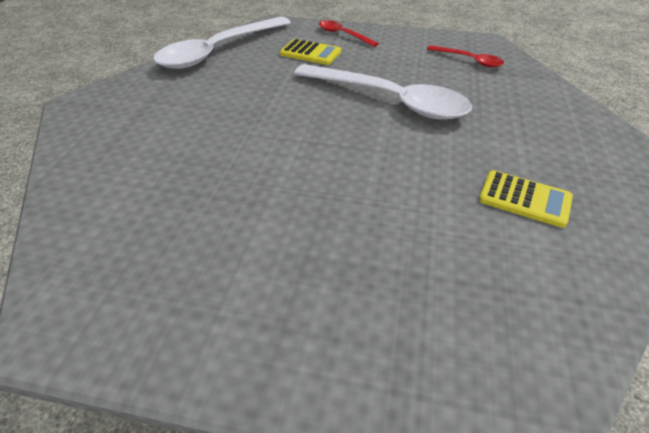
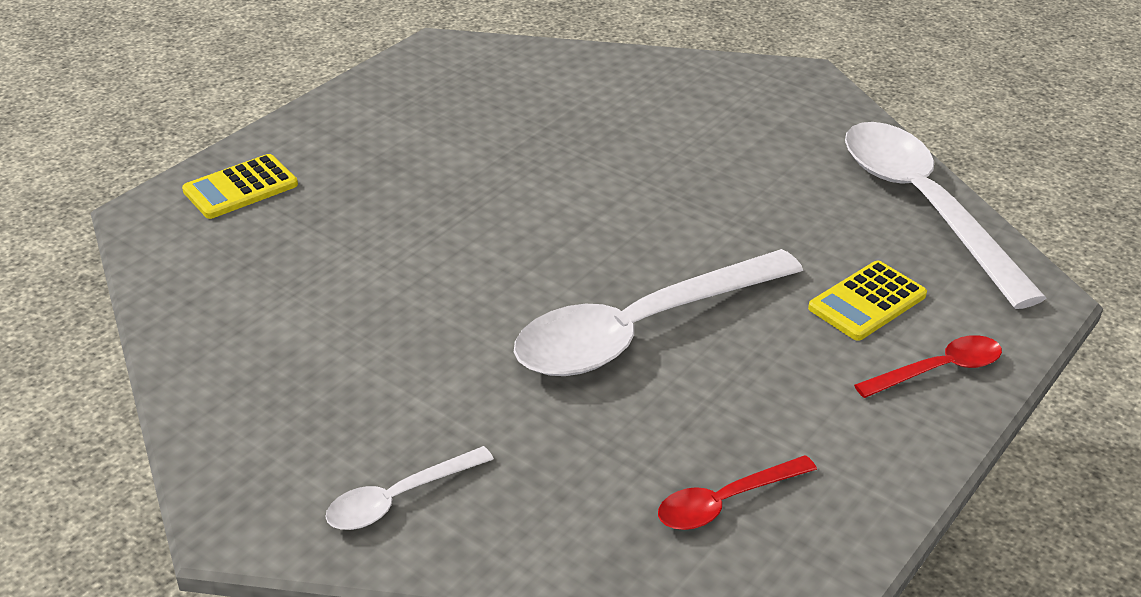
camera: 115 degrees right, 5 degrees down
yellow calculator [479,170,573,228] -> yellow calculator moved to [182,154,298,219]
none -> white spoon [325,446,494,530]

